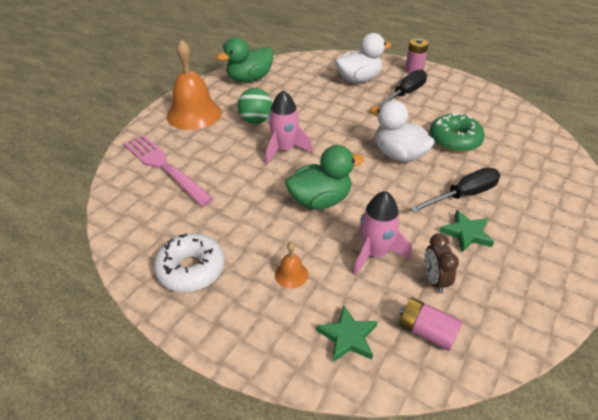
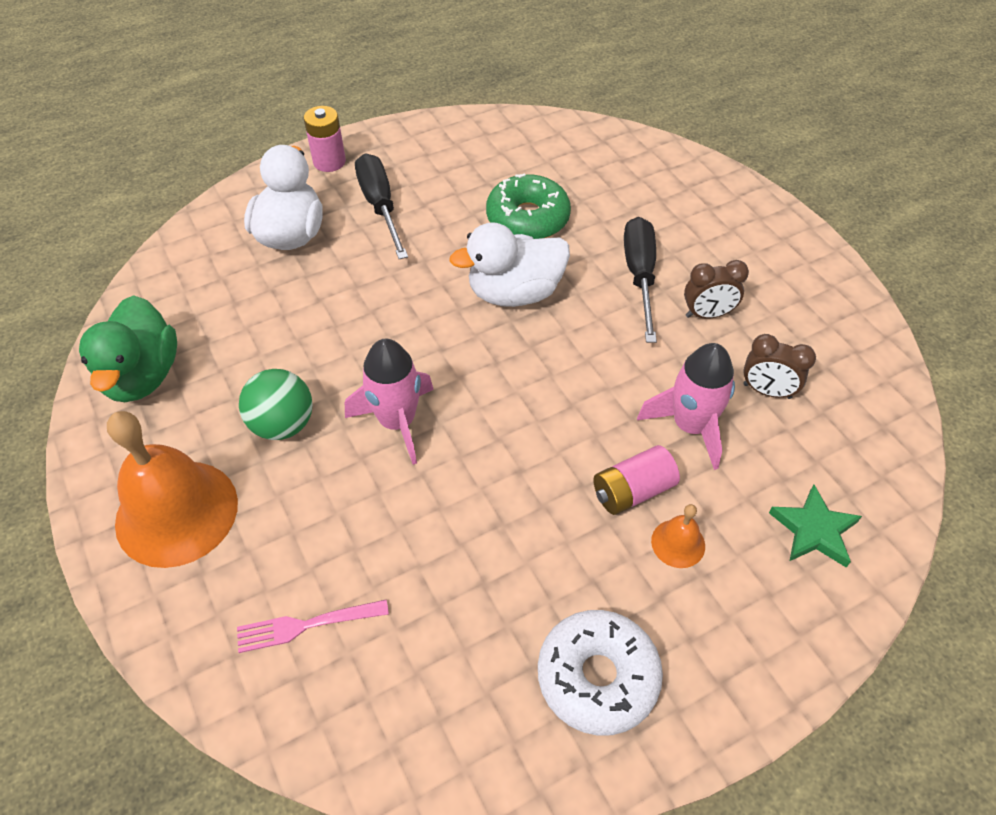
camera: 60 degrees left, 10 degrees up
pink fork [123,135,214,207] -> pink fork [237,600,389,653], size x0.53
green duck [285,145,364,210] -> none
pink battery [399,298,463,351] -> pink battery moved to [593,445,680,515]
green star [439,210,494,252] -> brown clock [684,260,749,319]

